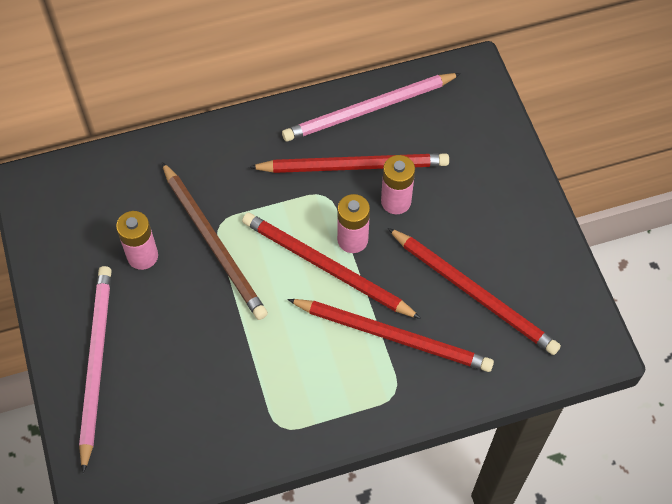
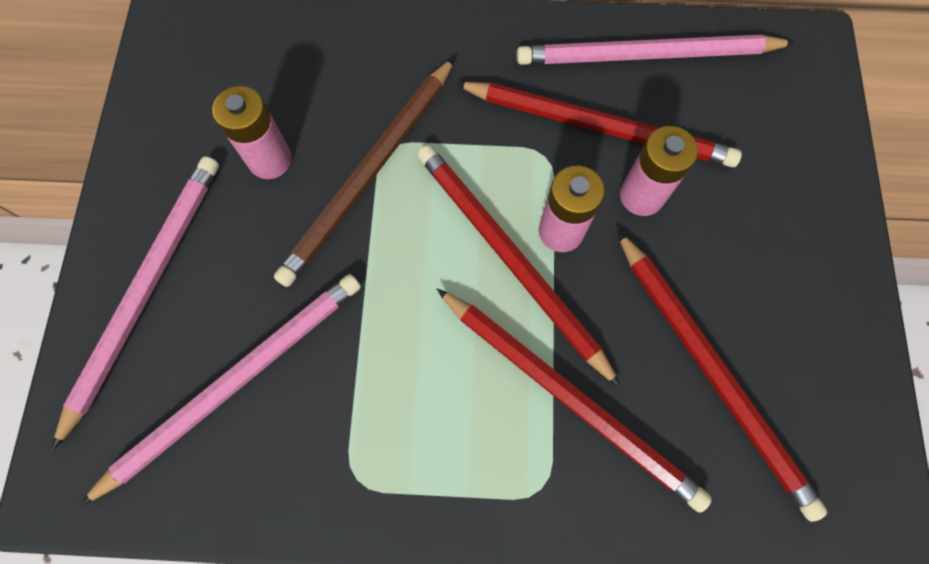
camera: 20 degrees right, 10 degrees up
brown pencil [162,162,268,320] -> brown pencil turned 45 degrees clockwise [274,57,455,287]
none -> pink pencil [80,274,361,506]

